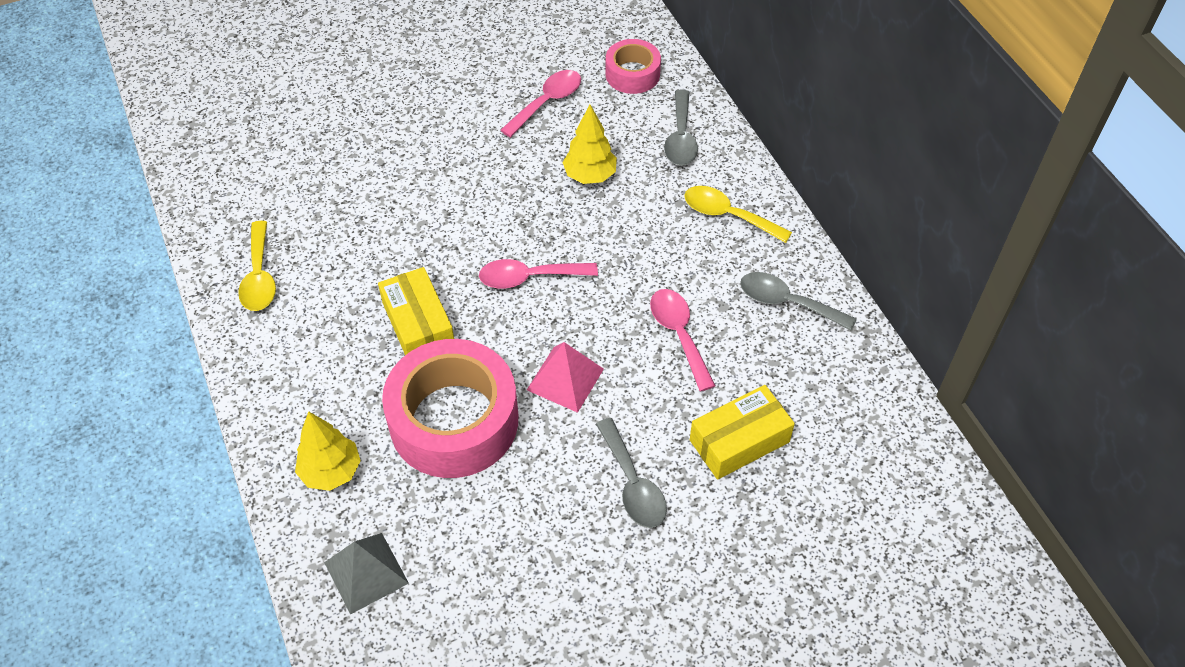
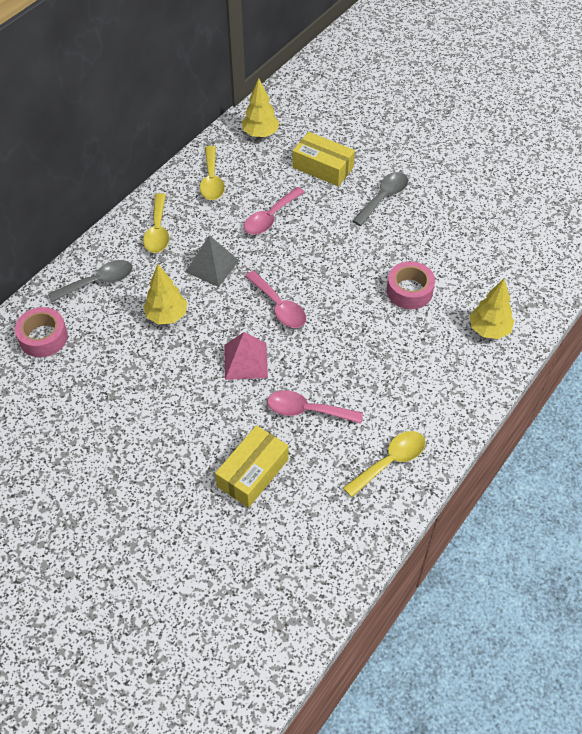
camera: 120 degrees left, 0 degrees up
grey pyramid [324,533,409,615] -> grey pyramid moved to [185,235,239,287]
yellow box [378,267,454,355] -> yellow box moved to [215,425,289,508]
pink tape [382,339,518,478] -> pink tape [387,261,435,309], size x0.53
pink spoon [500,70,581,138] -> pink spoon moved to [267,390,363,424]
pink pyramid [527,342,604,413] -> pink pyramid moved to [224,332,268,380]
grey spoon [740,272,857,331] -> yellow spoon [200,146,225,200]
none -> yellow tree [242,78,279,137]

